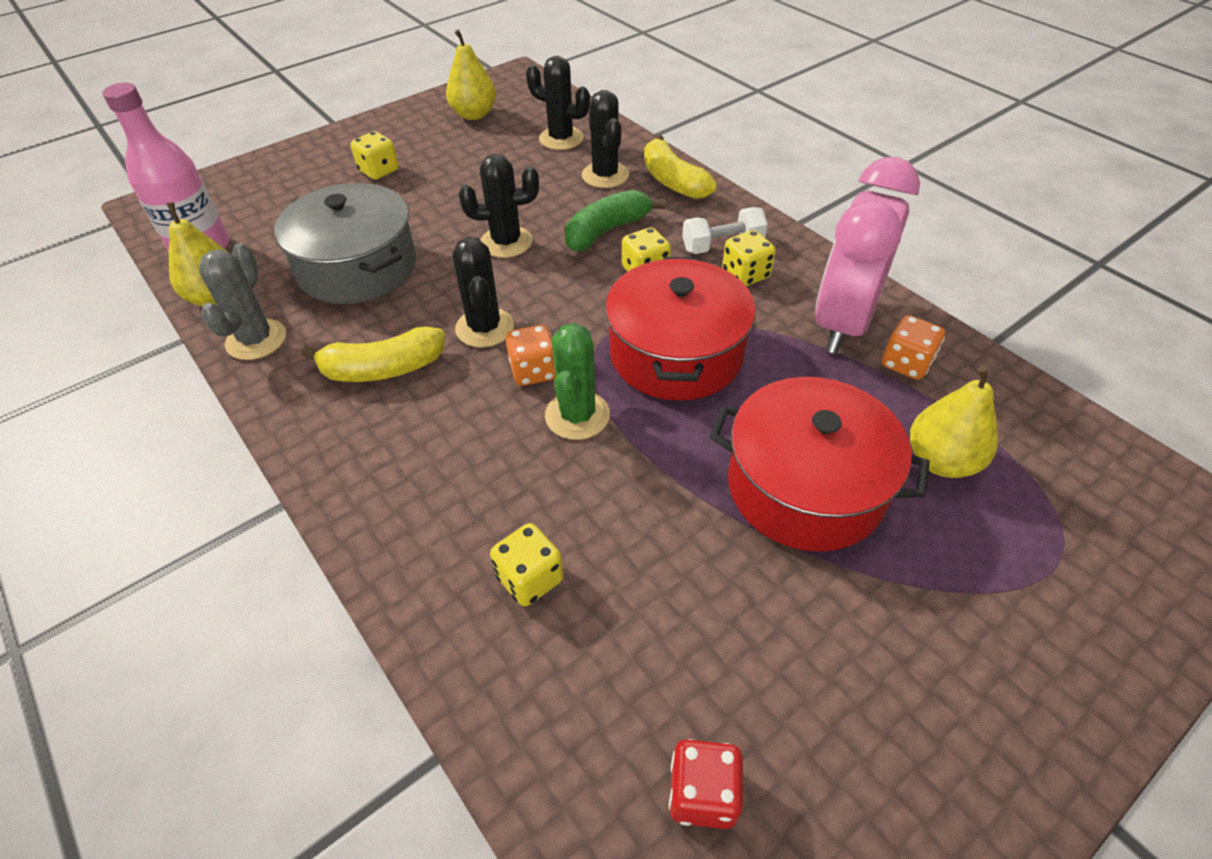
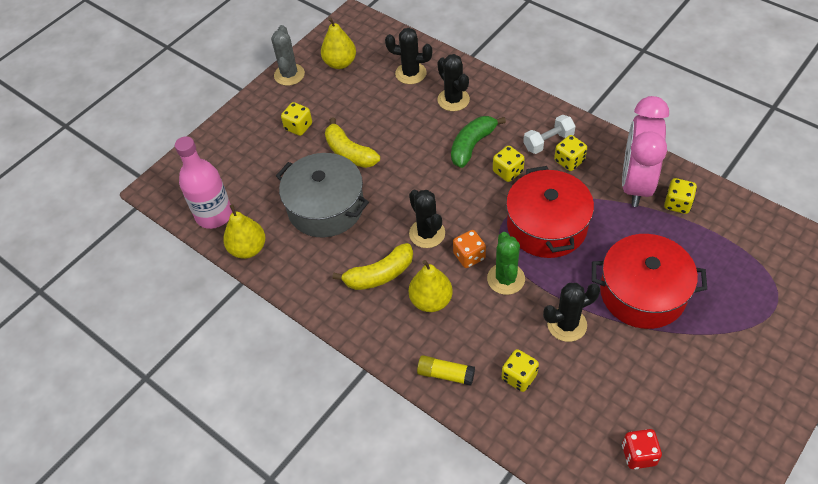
camera: 10 degrees left, 5 degrees up
grey cactus [199,243,286,360] -> grey cactus moved to [271,25,305,86]
black cactus [459,154,539,258] -> black cactus moved to [543,283,600,342]
yellow banana [644,134,717,199] -> yellow banana moved to [325,117,380,168]
orange dice [882,315,945,380] -> yellow dice [664,178,697,214]
yellow pear [910,366,998,478] -> yellow pear moved to [409,260,453,312]
none -> yellow glue stick [417,355,475,386]

